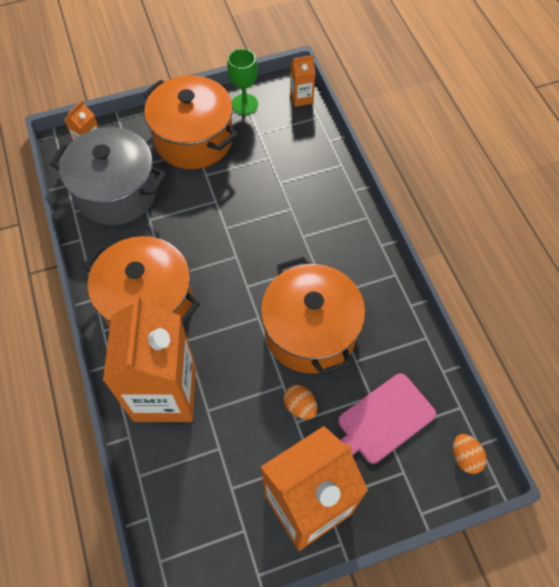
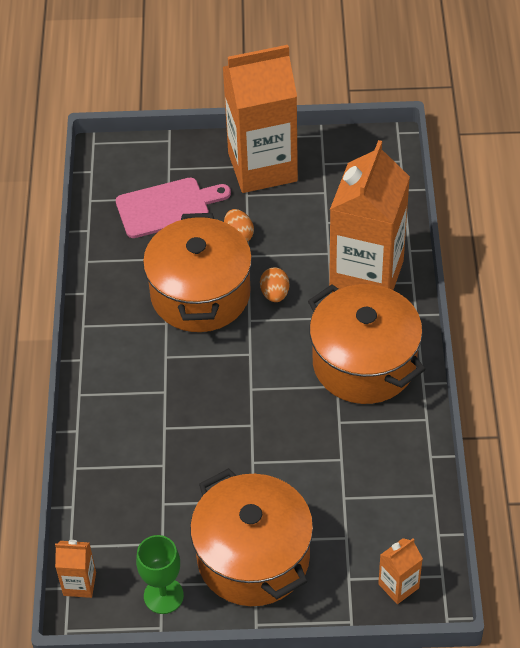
camera: 160 degrees left, 10 degrees down
grey pot [50,127,166,225] -> none
orange egg [453,434,487,474] -> orange egg moved to [260,267,289,302]

